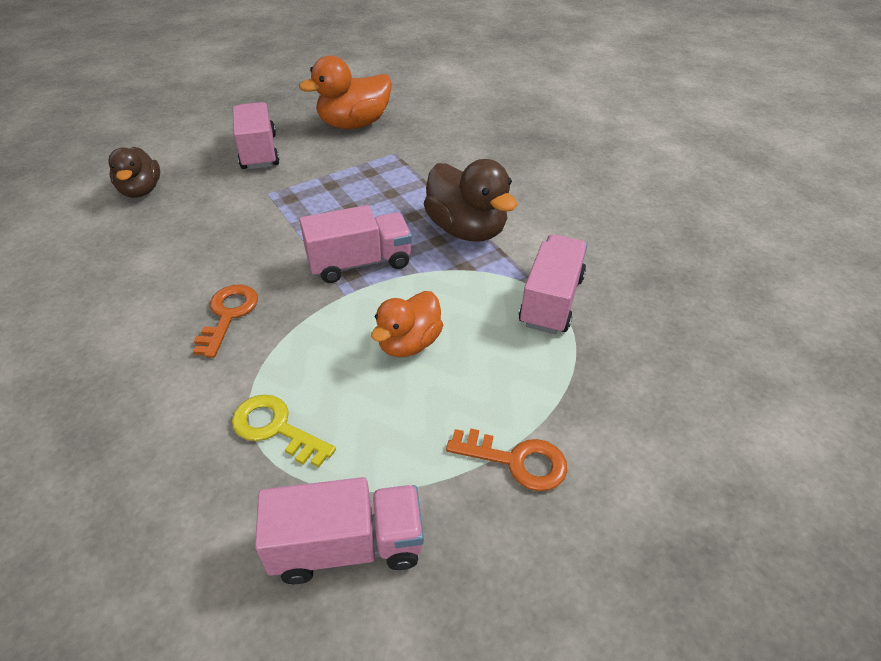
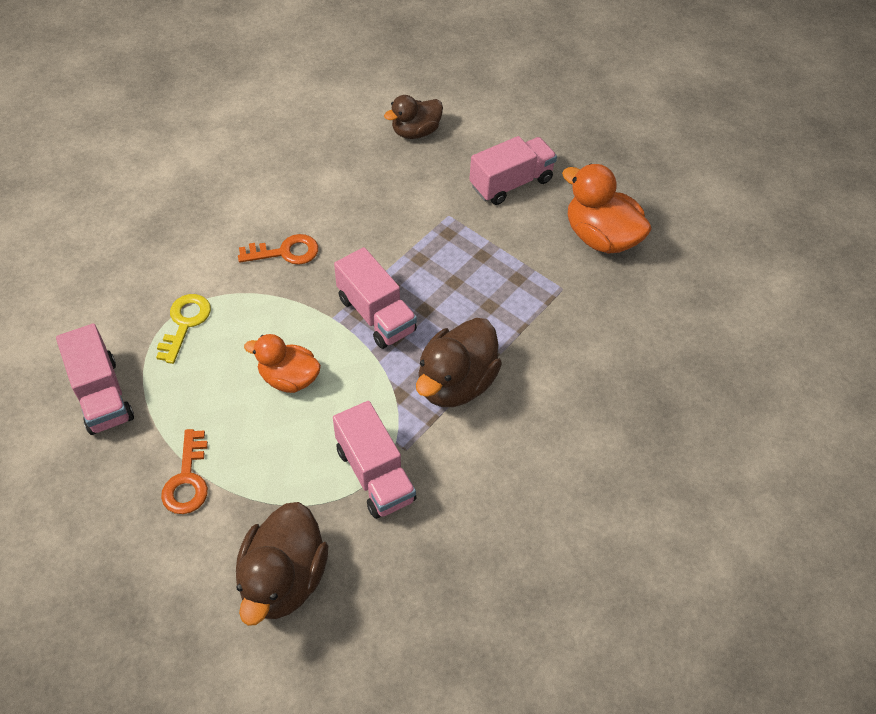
camera: 70 degrees right, 10 degrees up
pink truck [519,234,587,334] -> pink truck turned 60 degrees clockwise [333,401,416,519]
none -> brown duck [236,502,328,626]

